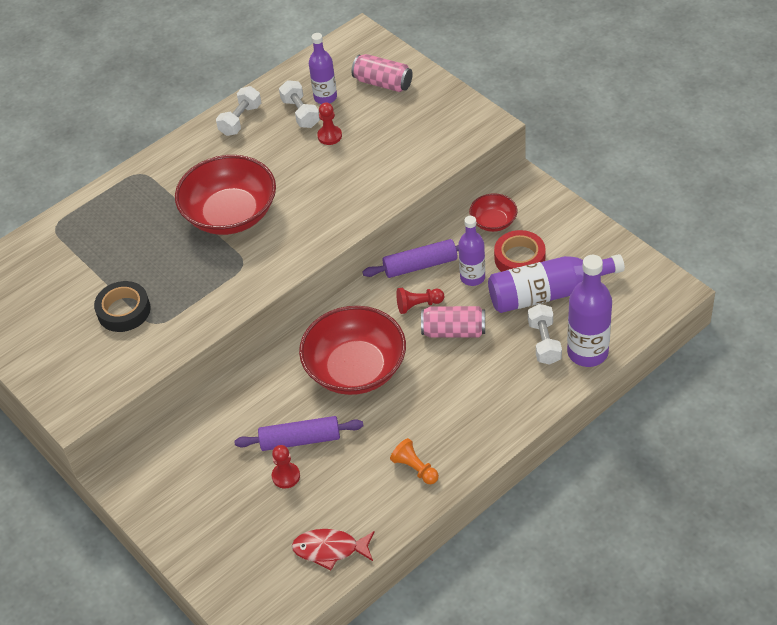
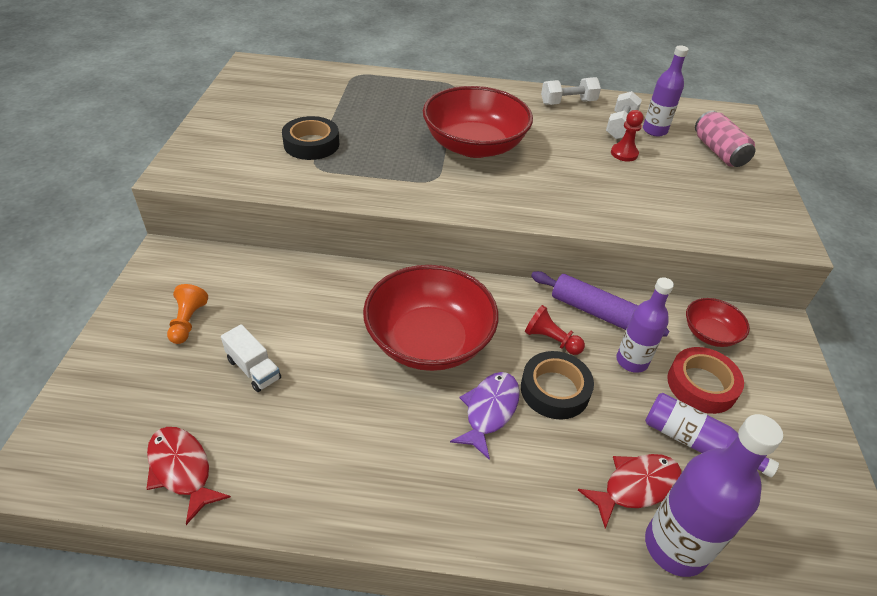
camera: 40 degrees right, 5 degrees down
purple rolling pin [234,416,363,451] -> none
red pawn [272,445,300,489] -> white truck [221,324,281,392]
orange pawn [390,438,439,484] -> orange pawn moved to [167,284,208,344]
pink can [421,306,485,338] -> black tape [521,351,594,420]
purple bottle [488,254,625,313] -> purple bottle [645,393,779,478], size x0.65
white dumbbell [528,304,562,365] -> red fish [578,454,682,529]
none -> purple fish [450,372,520,460]

